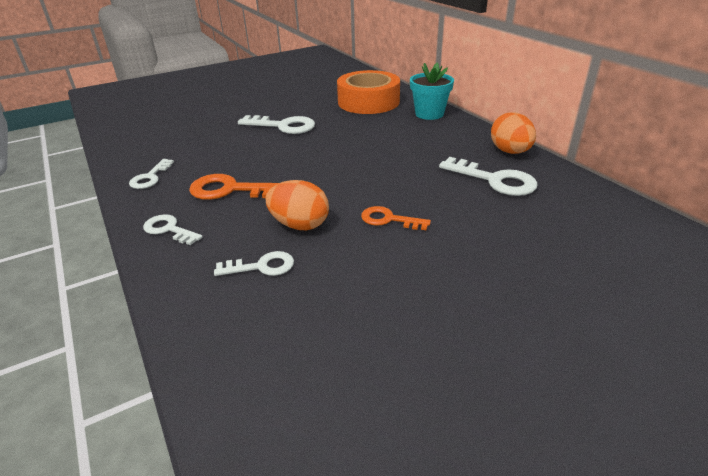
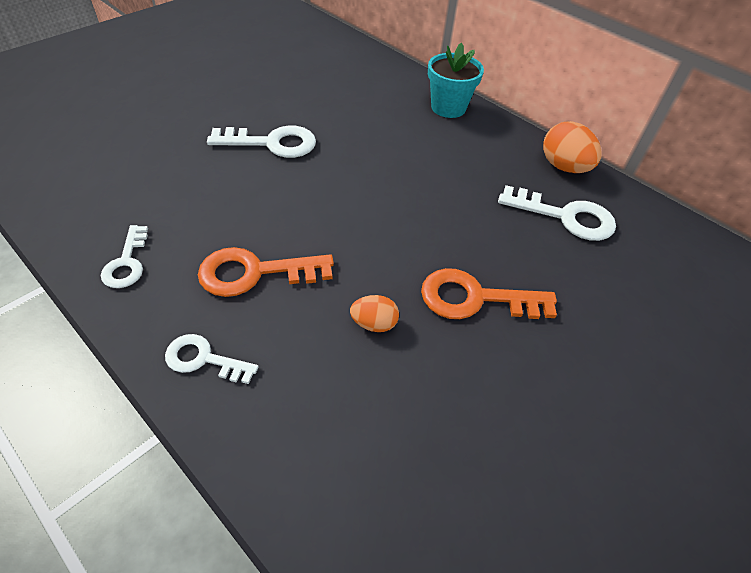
camera: 20 degrees left, 15 degrees up
white key [214,251,294,276] -> none
orange egg [265,180,329,230] -> orange egg [350,295,399,332], size x0.60
orange tape [337,70,400,114] -> none
orange key [361,206,431,230] -> orange key [421,268,557,319], size x1.60

